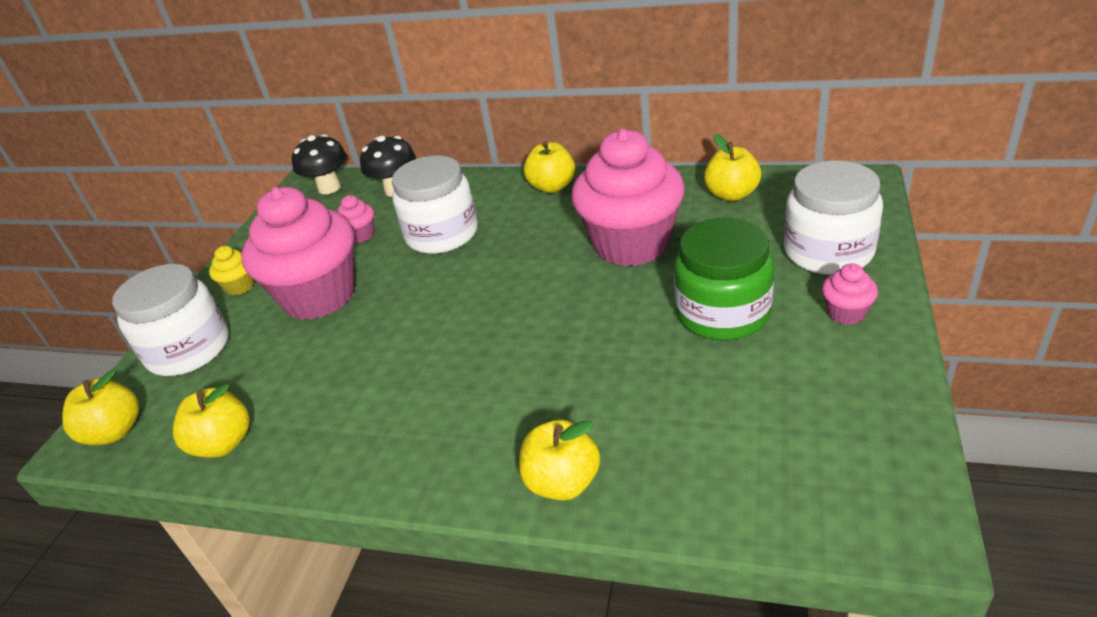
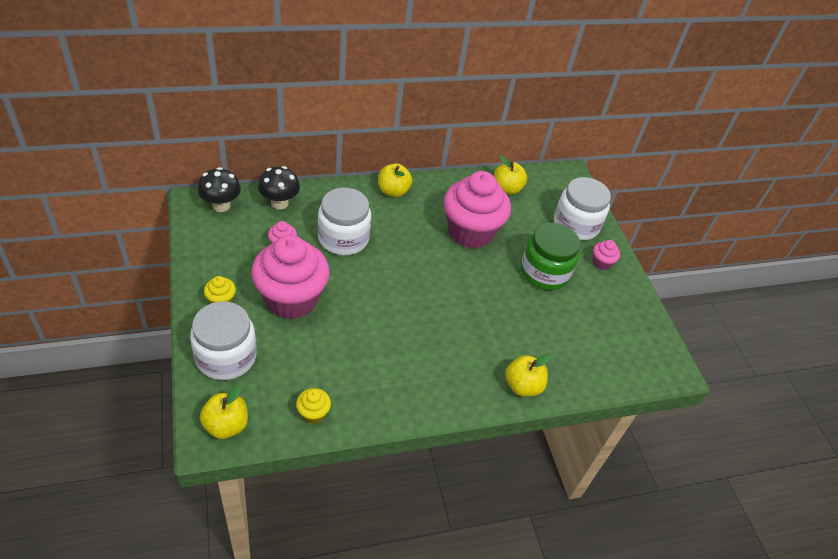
camera: 40 degrees left, 10 degrees up
yellow apple [173,383,250,458] -> yellow cupcake [296,388,331,424]

